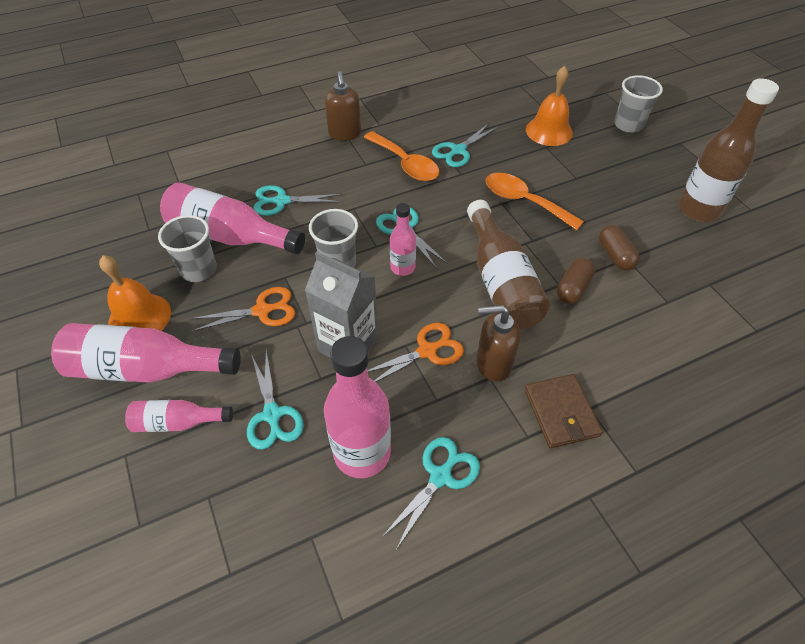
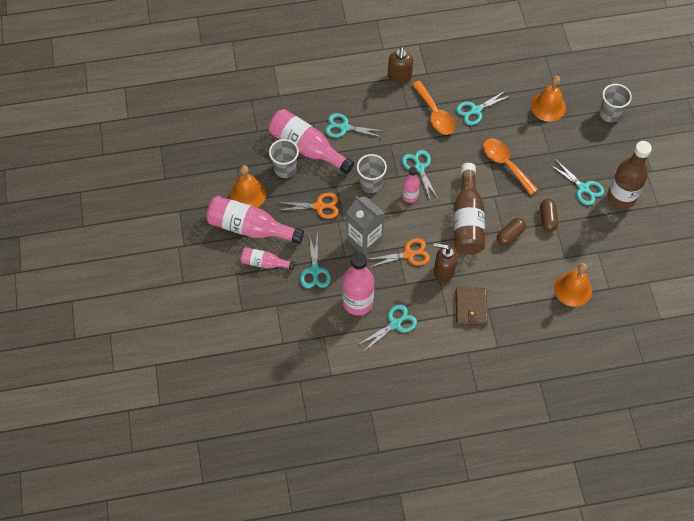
camera: 15 degrees right, 10 degrees up
none -> turquoise scissors [549,159,604,205]
none -> orange bell [554,263,592,307]

